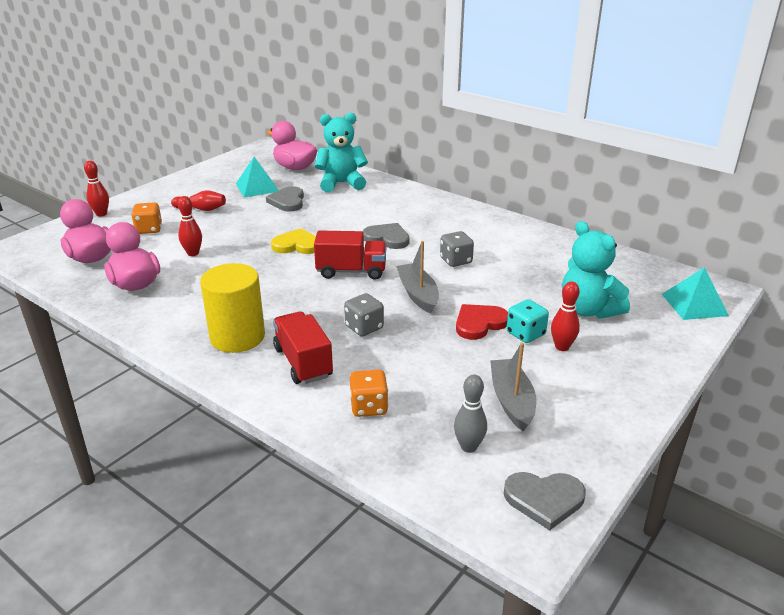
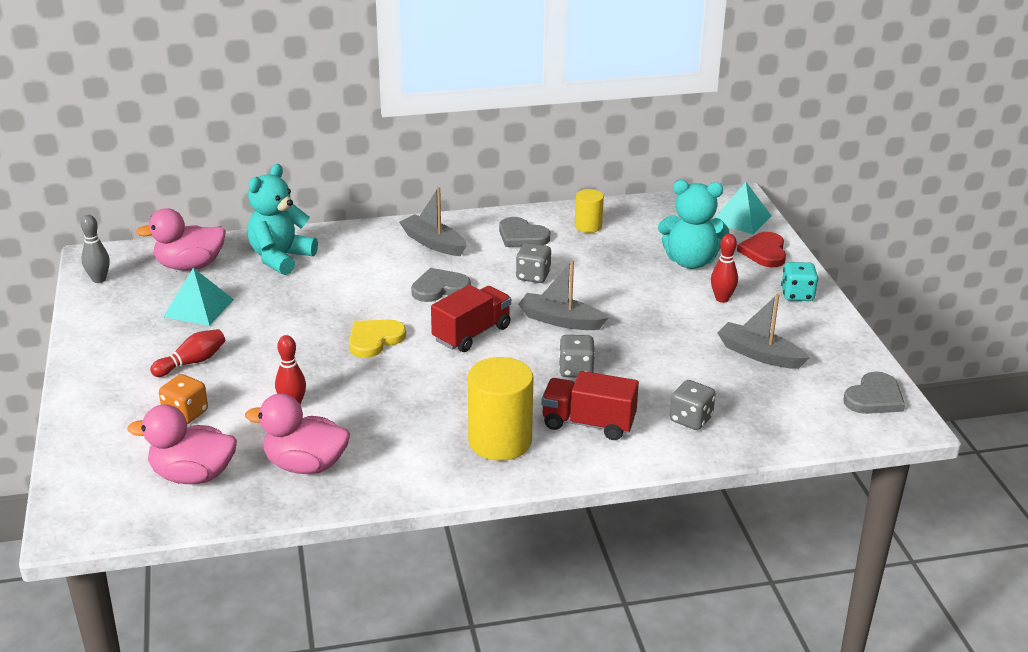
camera: 50 degrees left, 0 degrees up
red bowling pin [84,161,109,216] -> none
grey heart [266,186,304,212] -> grey heart moved to [499,217,550,247]
orange dice [350,369,388,417] -> grey dice [670,380,716,430]
grey bowling pin [454,374,487,453] -> grey bowling pin moved to [81,215,110,283]
red heart [456,304,508,340] -> red heart moved to [737,232,786,267]
turquoise dice [507,299,549,343] -> turquoise dice moved to [781,262,818,301]
none -> grey boat [399,187,467,256]
none -> yellow cylinder [575,189,604,233]

